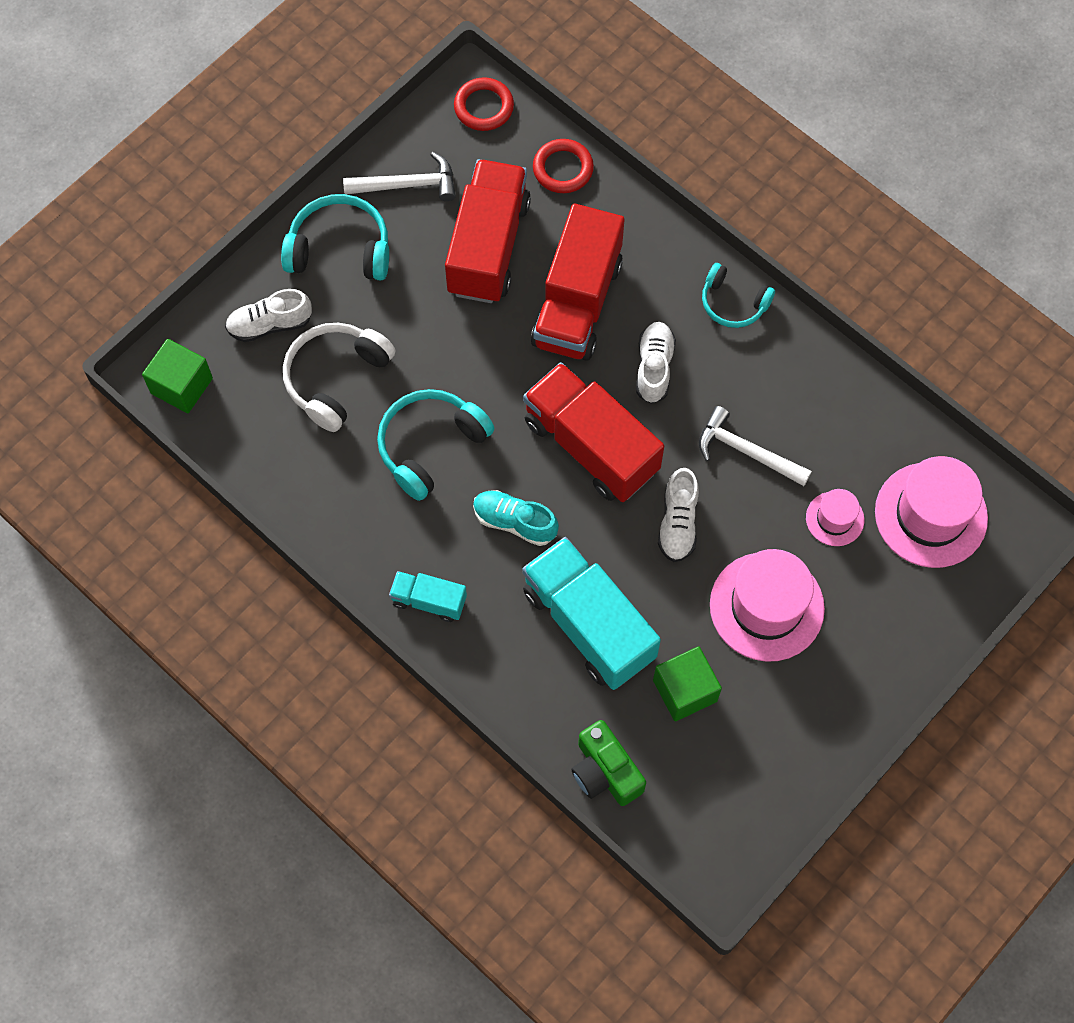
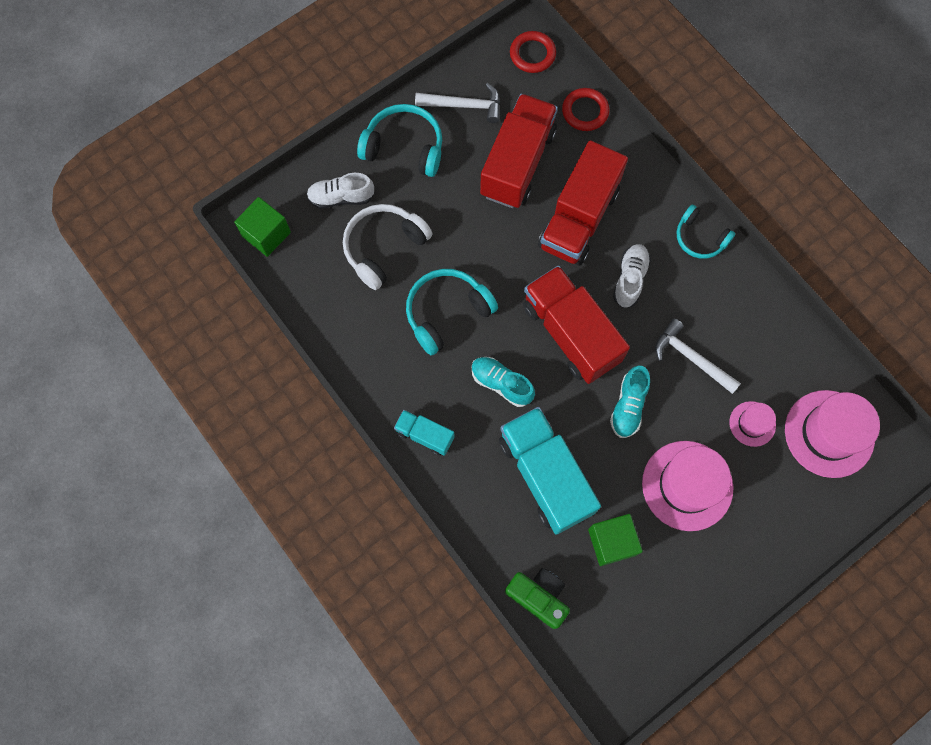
camera: 10 degrees right, 5 degrees up
green camera [571,720,646,806] -> green camera turned 150 degrees clockwise [505,568,570,629]
white shoe [658,468,699,562] -> turquoise shoe [610,366,650,438]

